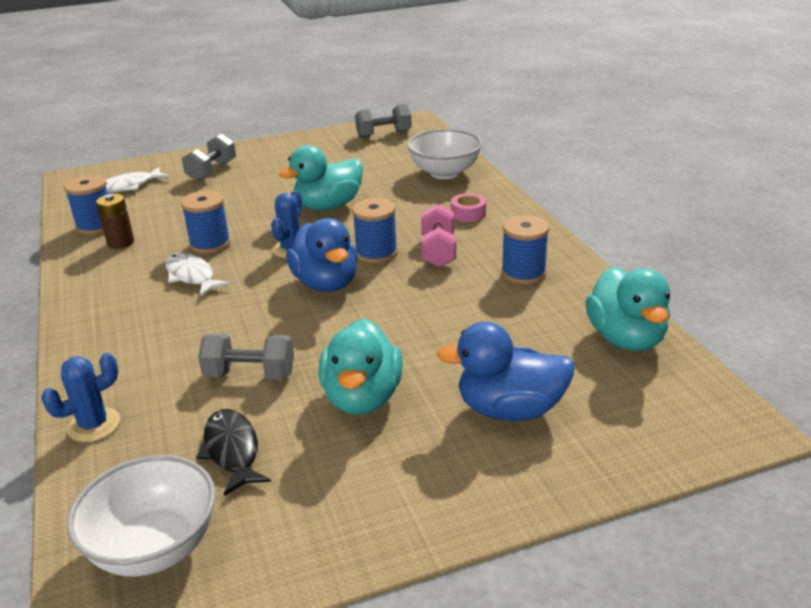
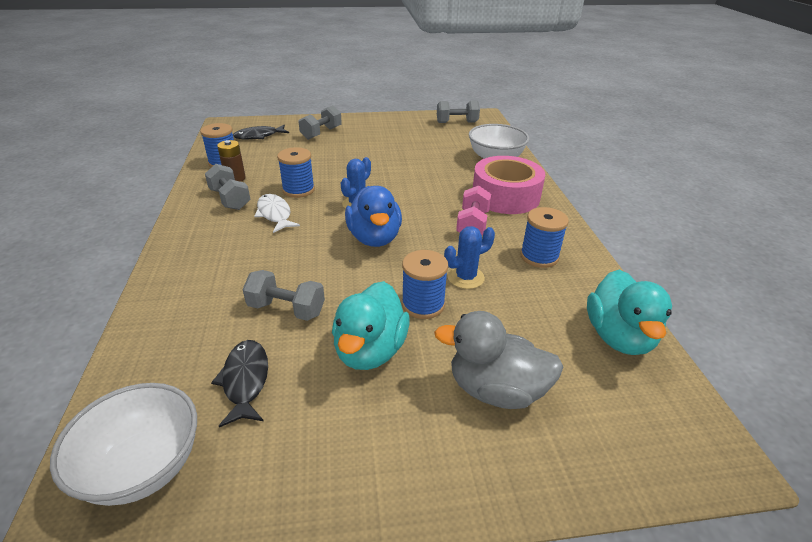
camera: 10 degrees right, 5 degrees up
blue cactus [41,353,120,442] -> blue cactus moved to [444,226,495,289]
white fish [106,167,170,193] -> black fish [233,125,289,140]
turquoise duck [279,145,363,211] -> none
blue spool [352,198,398,263] -> blue spool moved to [402,250,448,319]
blue duck [437,322,575,421] -> grey duck [434,311,563,409]
pink tape [451,193,486,222] -> pink tape [473,156,545,214], size x2.36
none -> grey dumbbell [205,164,251,210]

